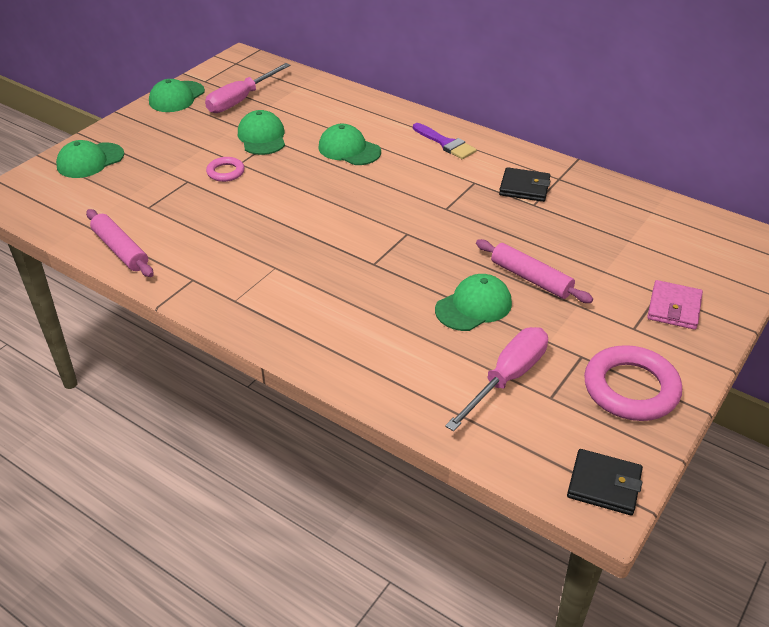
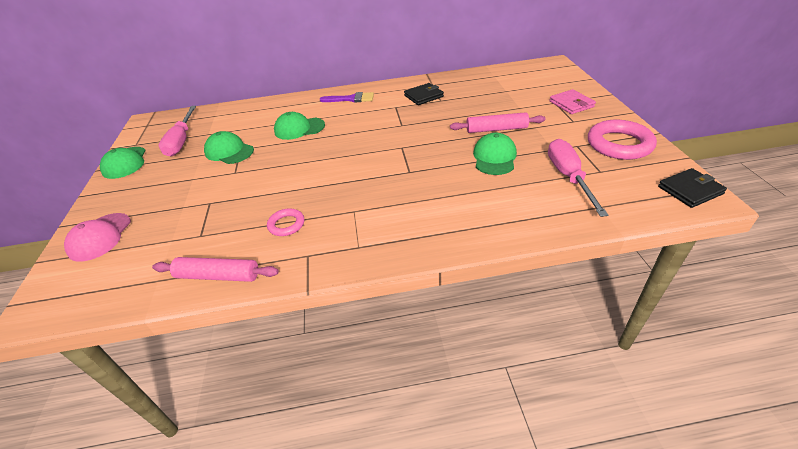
camera: 40 degrees left, 0 degrees up
green cap [56,140,124,178] -> pink cap [64,213,131,262]
pink ring [206,157,245,182] -> pink ring moved to [267,208,304,236]

